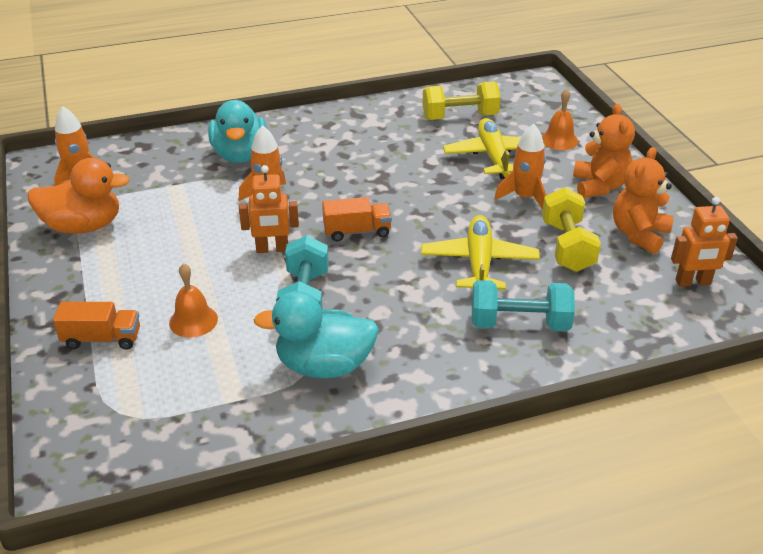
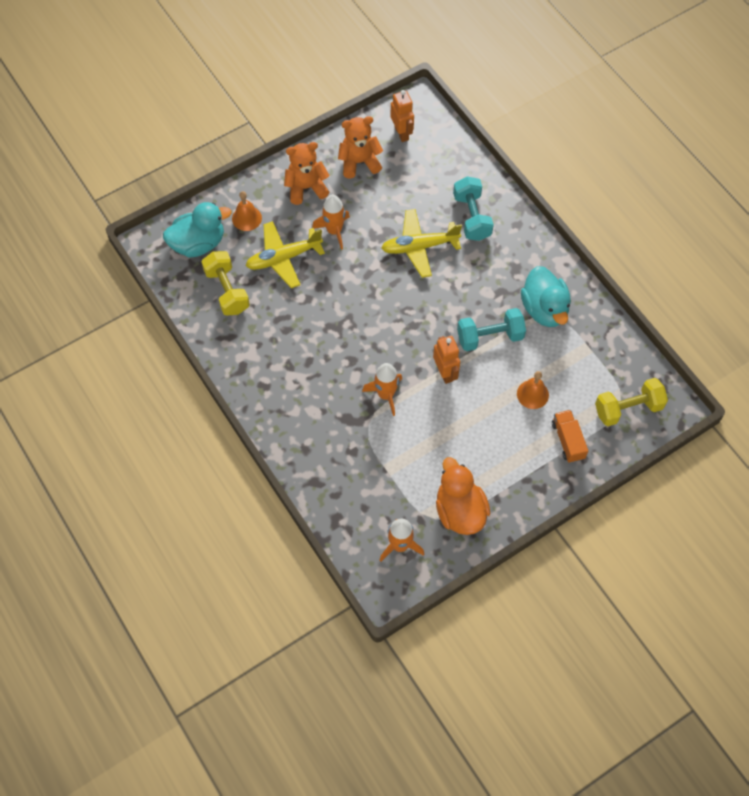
camera: 105 degrees left, 25 degrees up
turquoise duck [208,100,267,163] -> turquoise duck moved to [163,202,232,257]
orange truck [322,197,392,241] -> none
yellow dumbbell [542,187,601,272] -> yellow dumbbell moved to [595,378,668,426]
orange teddy bear [613,147,674,254] -> orange teddy bear turned 150 degrees clockwise [338,116,383,178]

